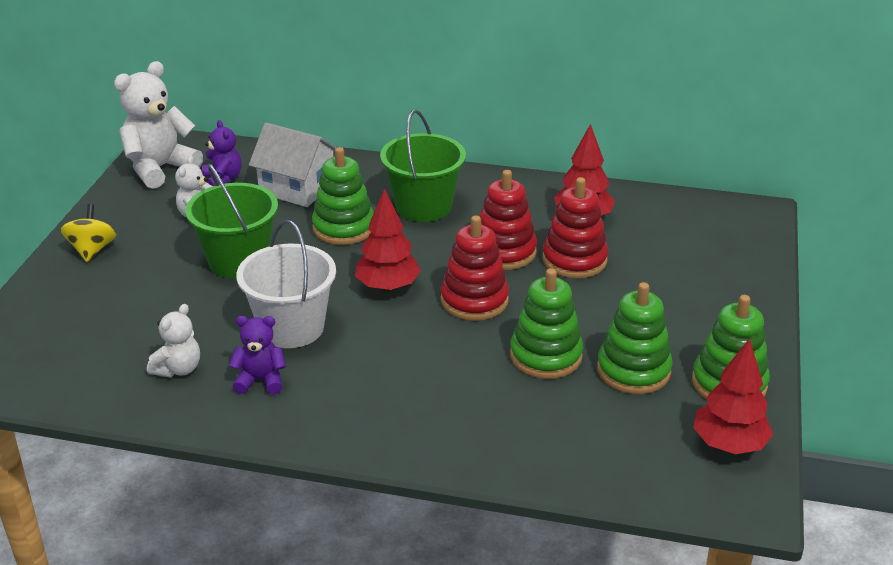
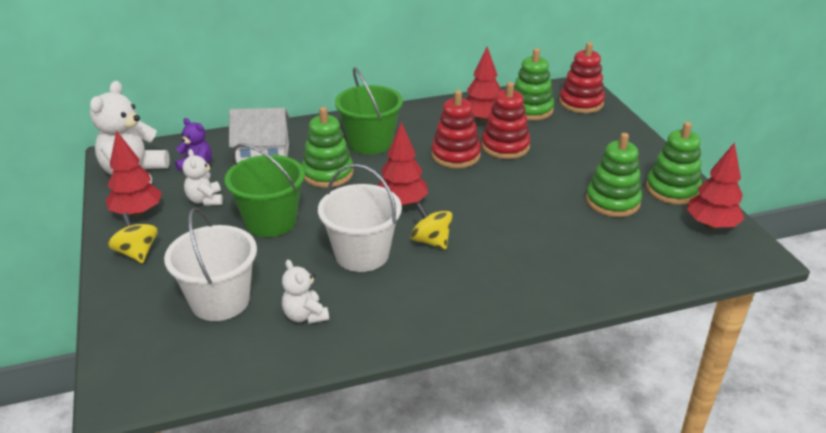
camera: 30 degrees left, 0 degrees up
white teddy bear [147,304,200,378] -> white teddy bear turned 150 degrees clockwise [282,260,329,324]
purple teddy bear [229,316,286,395] -> none
red stacking toy [441,215,509,321] -> red stacking toy moved to [559,42,605,113]
green stacking toy [510,268,583,379] -> green stacking toy moved to [514,48,554,120]
none -> red tree [106,130,162,217]
none -> white bucket [164,208,257,321]
none -> yellow spinning top [410,203,452,250]

